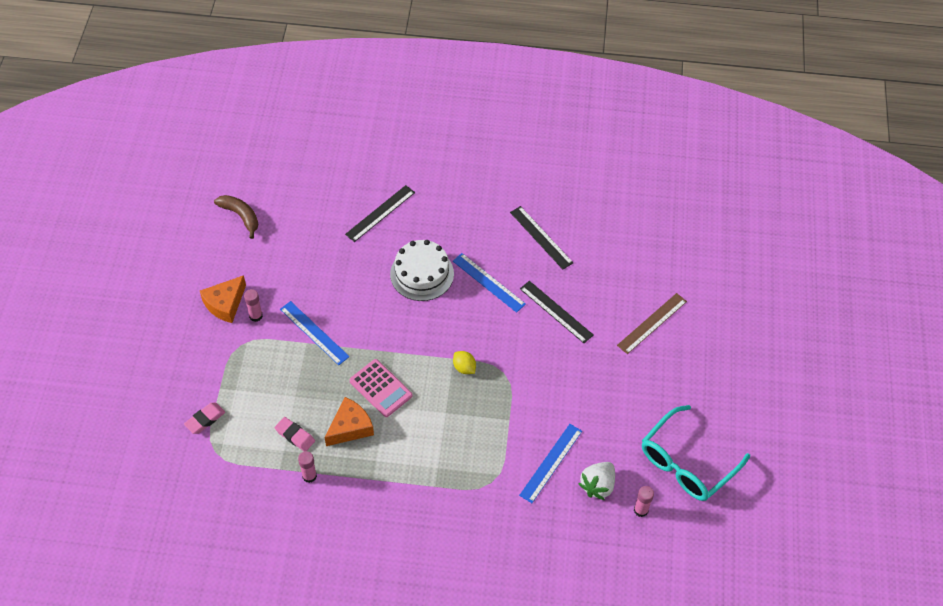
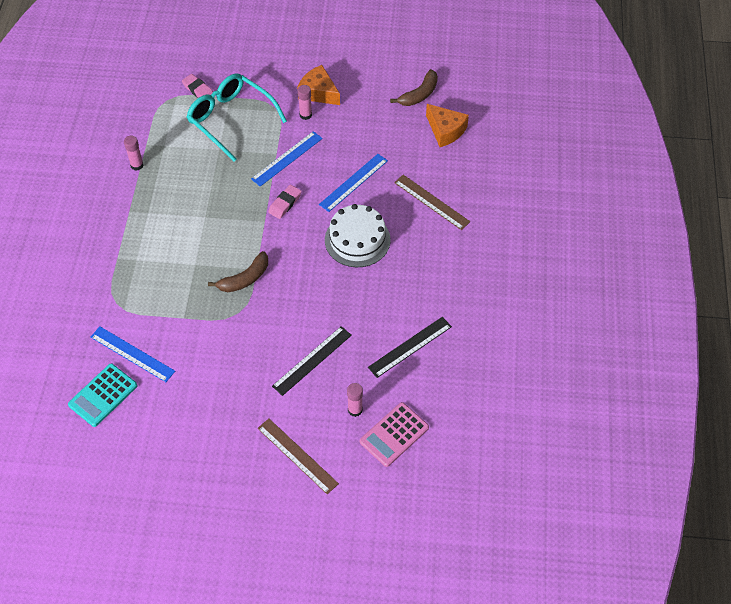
camera: 90 degrees right, 0 degrees up
pink eraser [275,417,315,451] -> pink eraser moved to [268,185,302,219]
orange cheese [325,397,374,446] -> orange cheese moved to [426,104,469,147]
black ruler [345,185,415,242] -> brown ruler [394,175,470,230]
pink calculator [350,359,413,417] -> pink calculator moved to [360,402,429,467]
blue ruler [453,253,526,313] -> blue ruler moved to [319,154,388,212]
yellow lemon [453,351,476,374] -> brown banana [208,251,268,292]
white strawberry [578,462,615,500] -> turquoise calculator [68,364,137,427]
pink glue stick [634,486,654,517] -> pink glue stick moved to [347,383,363,417]
turquoise glasses [642,405,750,501] -> turquoise glasses moved to [187,73,287,162]

